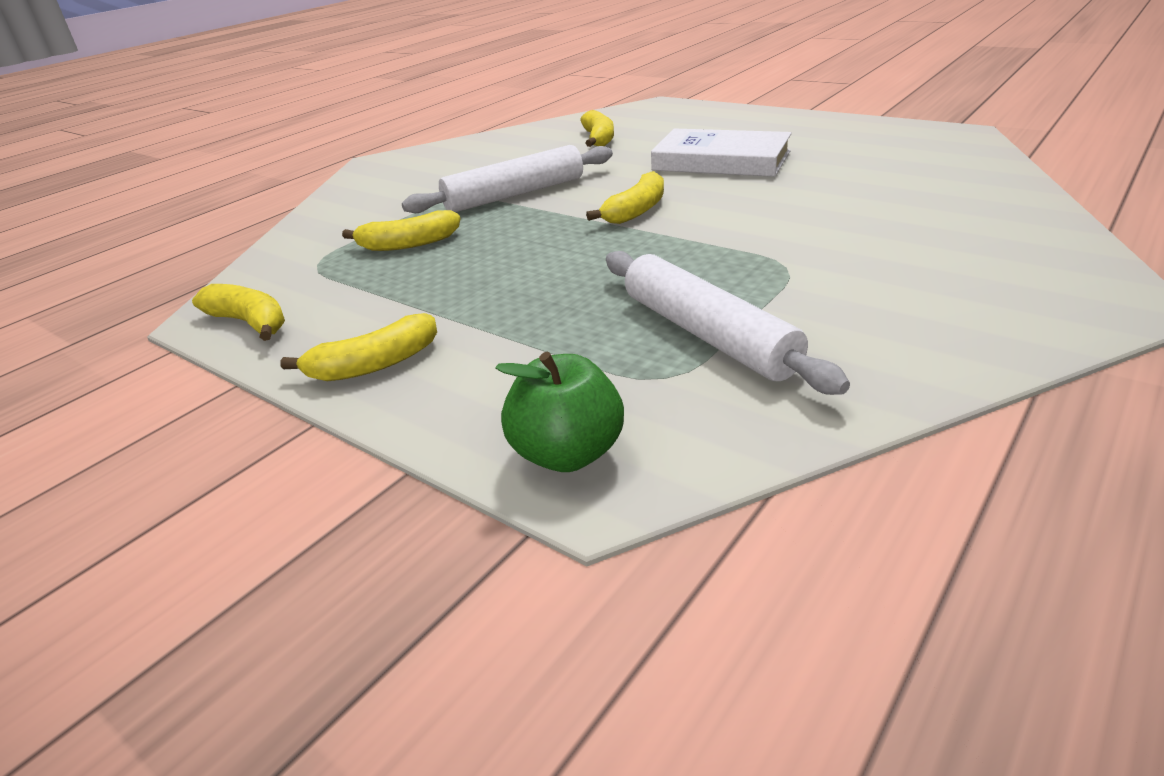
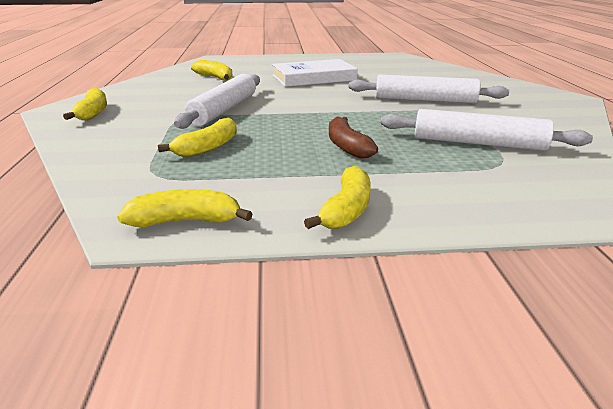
camera: 45 degrees left, 5 degrees down
green apple [495,352,624,472] -> none
yellow banana [586,171,664,224] -> yellow banana moved to [63,88,107,120]
none -> brown banana [329,117,378,159]
none -> white rolling pin [349,75,509,103]

